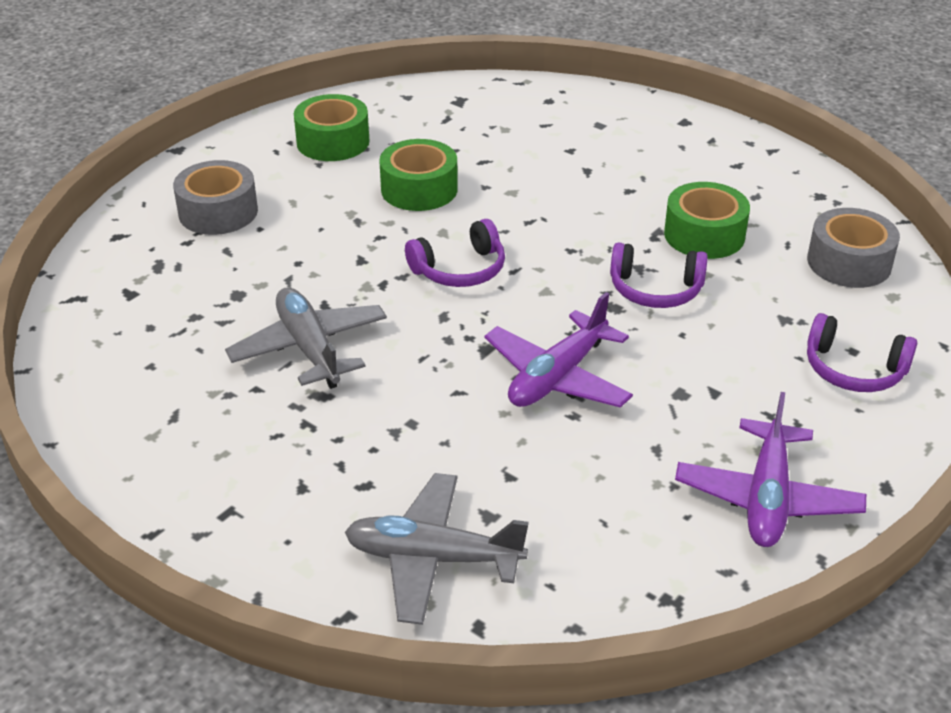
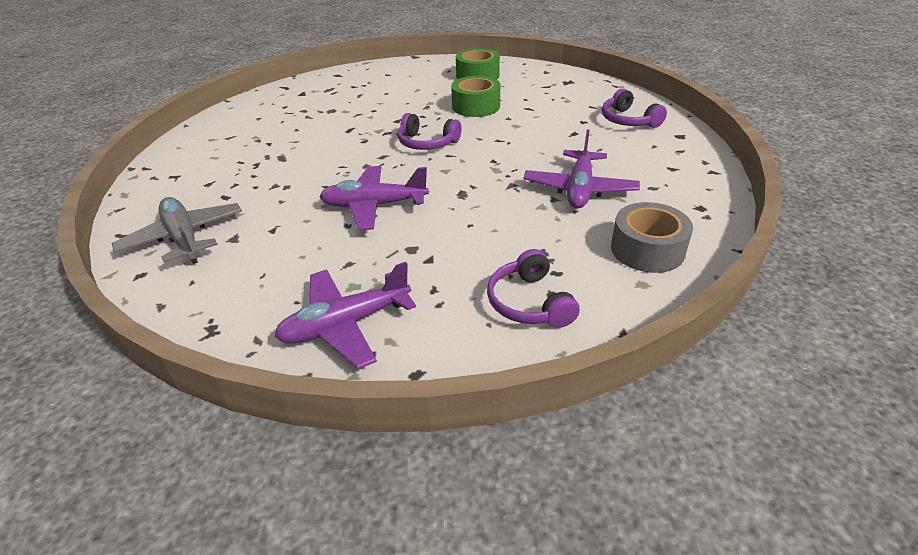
camera: 50 degrees right, 0 degrees up
grey tape [173,160,258,235] -> none
grey plane [225,287,387,389] -> none
purple headphones [610,243,708,308] -> purple headphones moved to [602,89,667,128]
green tape [664,182,750,259] -> purple plane [524,129,640,209]

